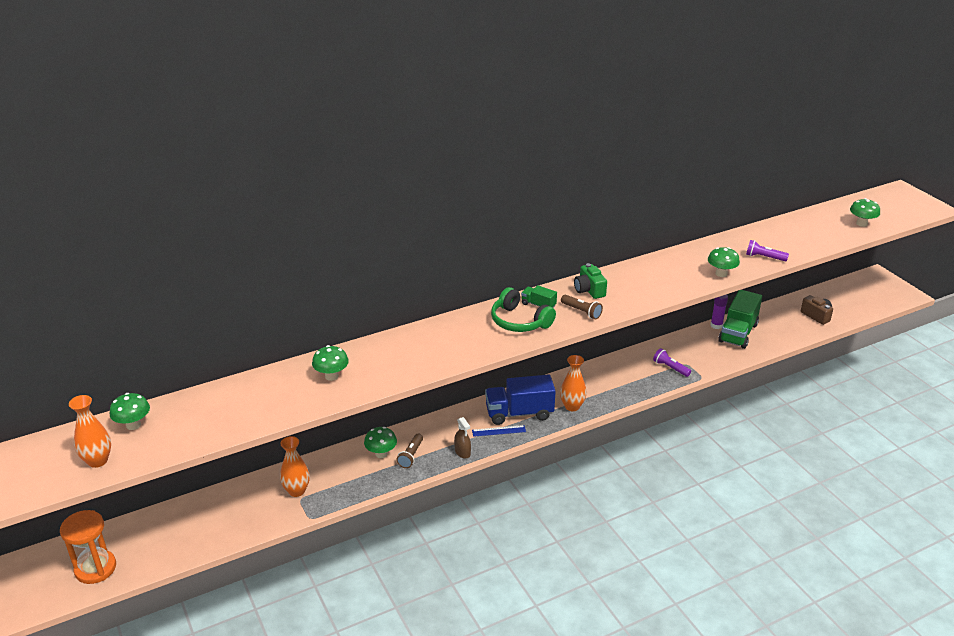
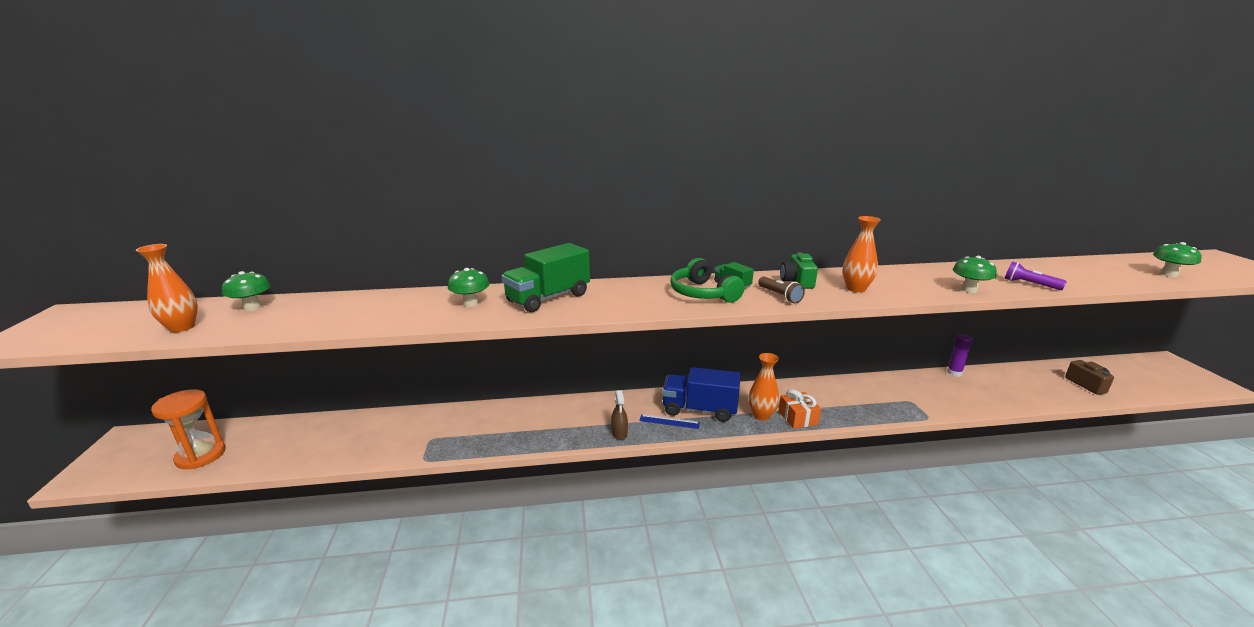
camera: 20 degrees right, 10 degrees down
orange vase [280,436,310,497] -> orange vase moved to [842,216,881,293]
green mushroom [364,427,397,458] -> none
brown flashlight [397,434,423,468] -> none
purple flashlight [653,348,691,377] -> none
green truck [718,290,762,349] -> green truck moved to [502,243,590,312]
none -> orange gift [779,389,821,429]

